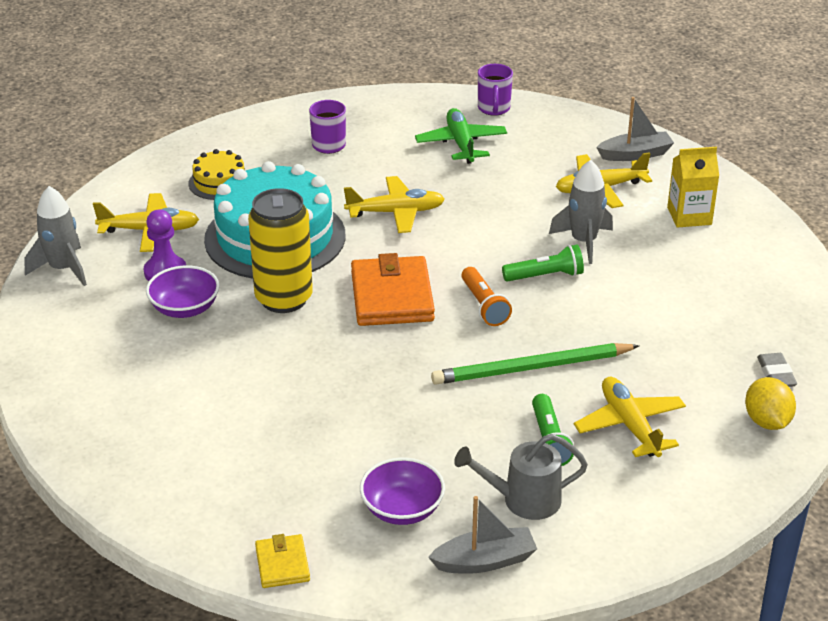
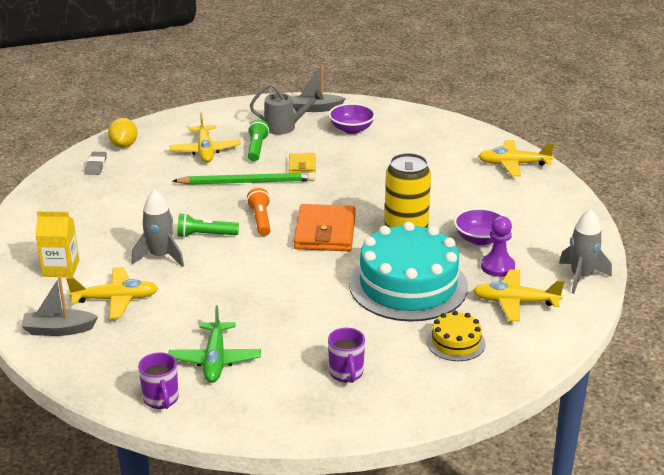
camera: 170 degrees left, 5 degrees down
yellow wallet [255,534,310,588] -> yellow wallet moved to [289,153,316,173]
yellow plane [344,176,445,233] -> yellow plane moved to [478,140,554,176]
purple mug [478,64,513,116] -> purple mug turned 150 degrees clockwise [138,352,179,409]

